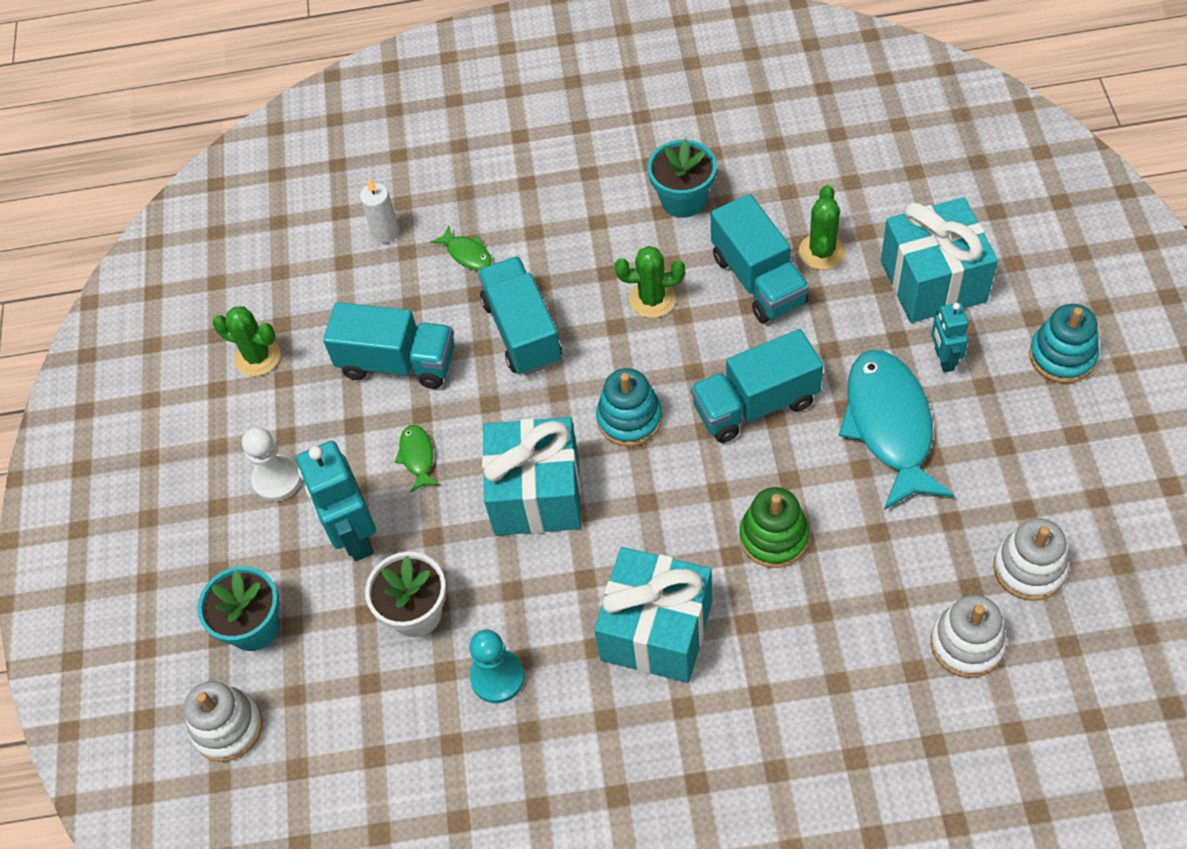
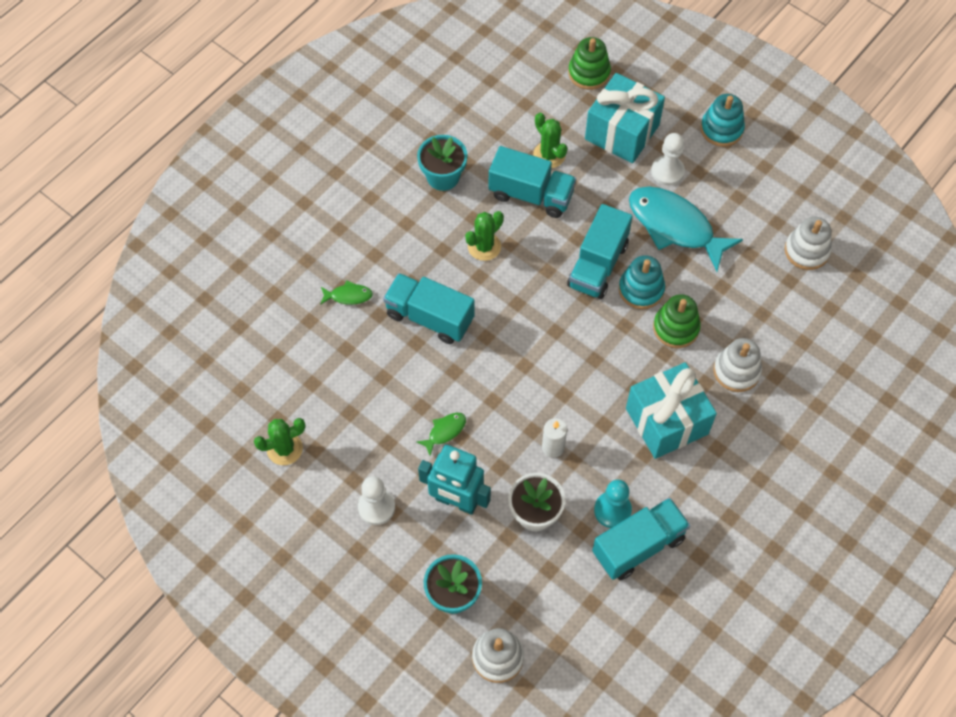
camera: 50 degrees left, 5 degrees up
turquoise truck [323,302,455,389] -> turquoise truck moved to [592,498,690,580]
white candle [360,179,400,243] -> white candle moved to [542,418,567,458]
green fish [395,425,439,492] -> green fish turned 105 degrees clockwise [416,413,466,456]
turquoise gift [482,417,582,536] -> none
turquoise stacking toy [596,368,662,447] -> turquoise stacking toy moved to [619,255,665,309]
white stacking toy [930,595,1007,678] -> white stacking toy moved to [713,338,762,392]
turquoise robot [931,303,969,373] -> white pawn [651,133,685,186]
none -> green stacking toy [568,37,611,90]

